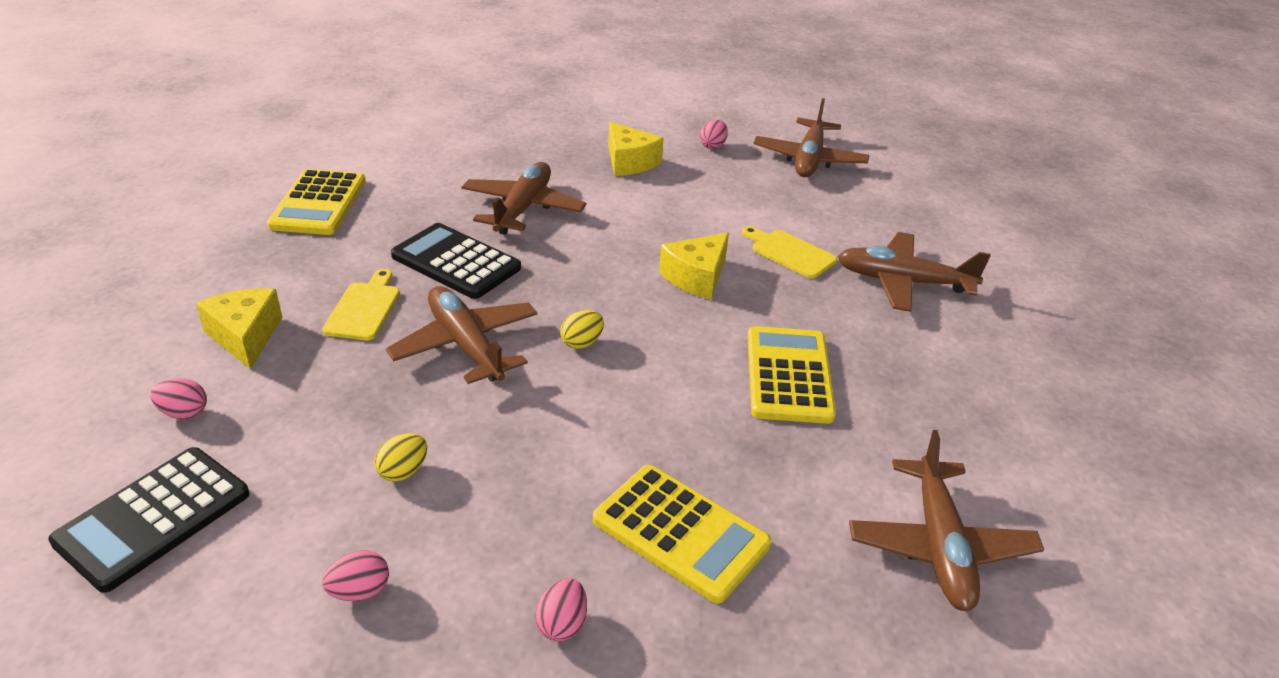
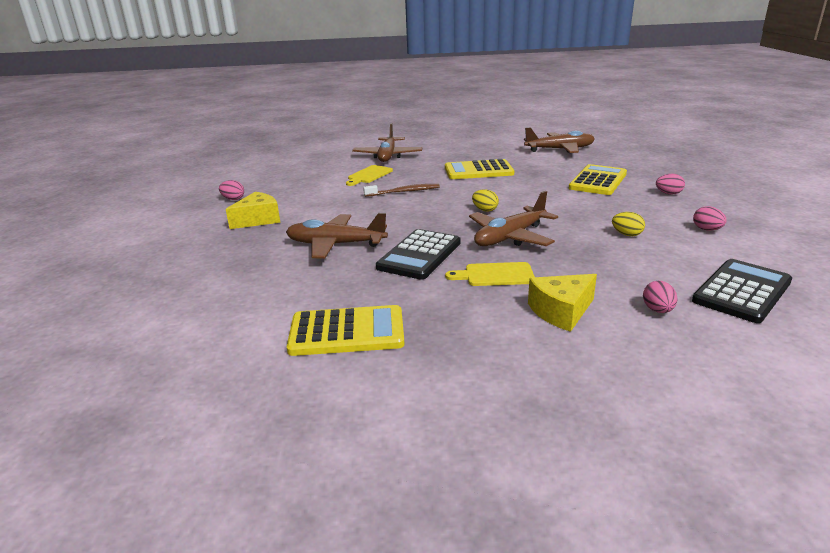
camera: 95 degrees left, 10 degrees down
black calculator [48,447,249,593] -> black calculator turned 75 degrees counterclockwise [692,259,792,323]
yellow cheese [659,233,729,300] -> brown toothbrush [363,184,440,197]
brown plane [753,98,870,177] -> none

